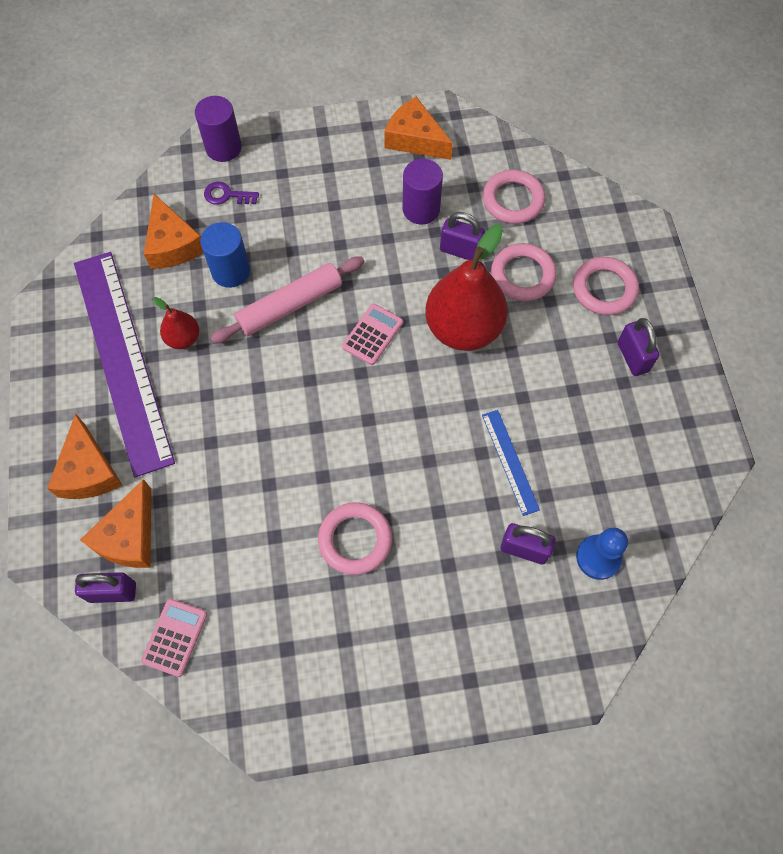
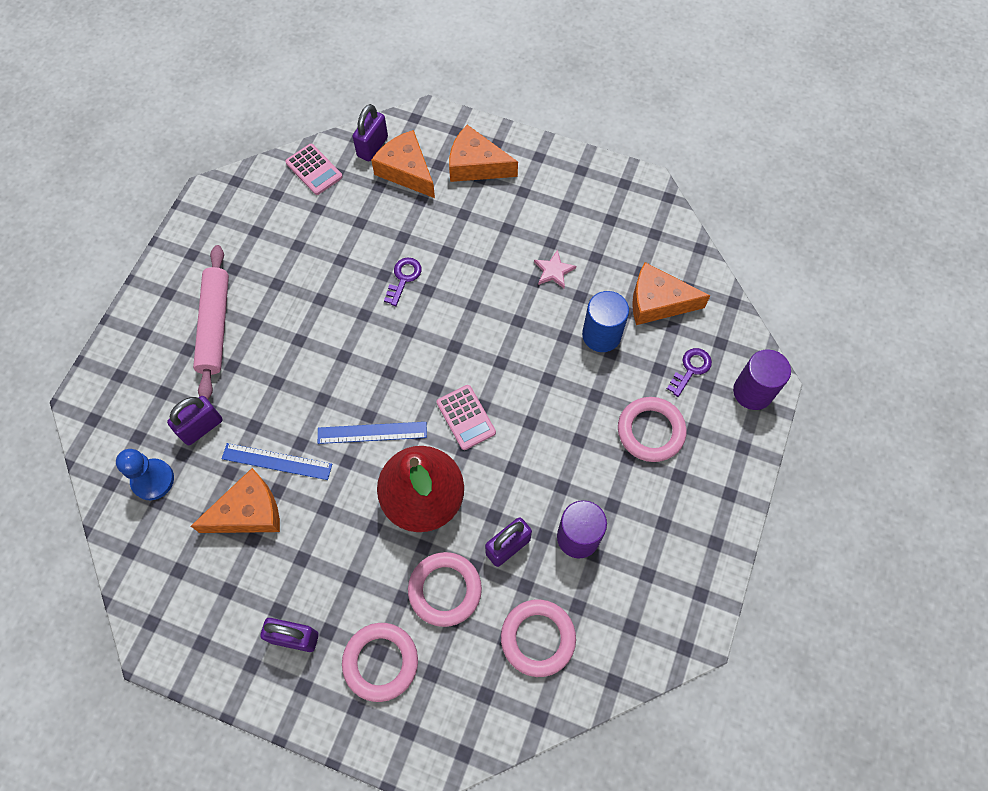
camera: 120 degrees right, 0 degrees up
purple ruler [74,252,175,478] -> none
red pear [153,297,199,349] -> pink star [534,250,576,288]
pink rolling pin [210,256,364,344] -> pink rolling pin moved to [193,245,229,399]
pink ring [318,502,392,575] -> pink ring moved to [618,397,687,462]
orange cheese [384,96,453,160] -> orange cheese moved to [191,468,280,533]
none -> blue ruler [318,422,427,444]
none -> purple key [384,257,422,306]

